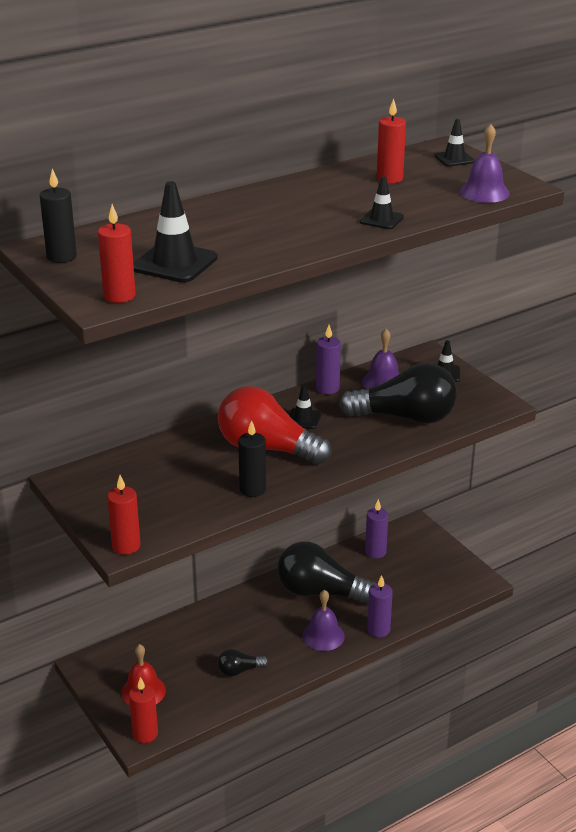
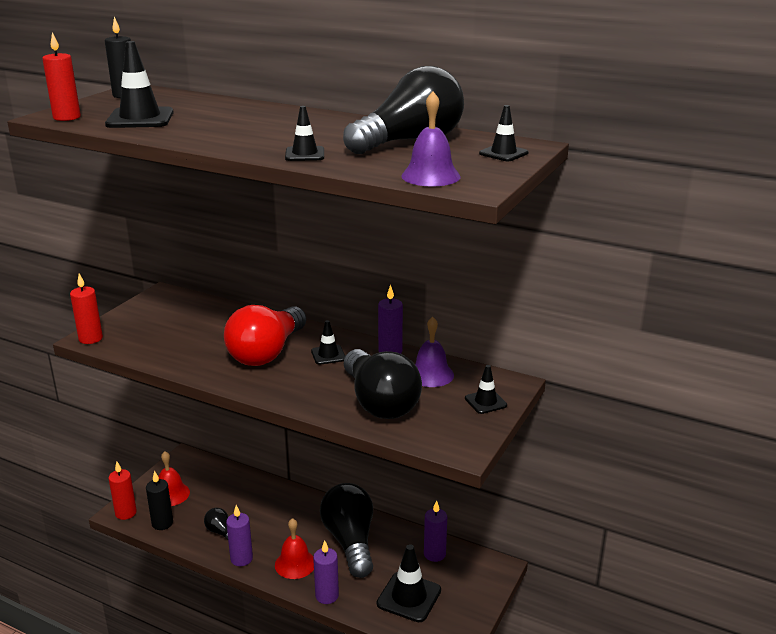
camera: 60 degrees right, 5 degrees down
red light bulb [218,386,332,465] -> red light bulb turned 150 degrees counterclockwise [224,305,306,366]
black candle [238,420,266,497] -> black candle moved to [146,471,173,530]
purple bell [302,590,345,651] -> red bell [275,518,314,579]
red candle [377,98,406,184] -> black light bulb [343,66,464,154]
none -> purple candle [226,505,253,566]
none -> black traffic cone [377,544,441,622]

